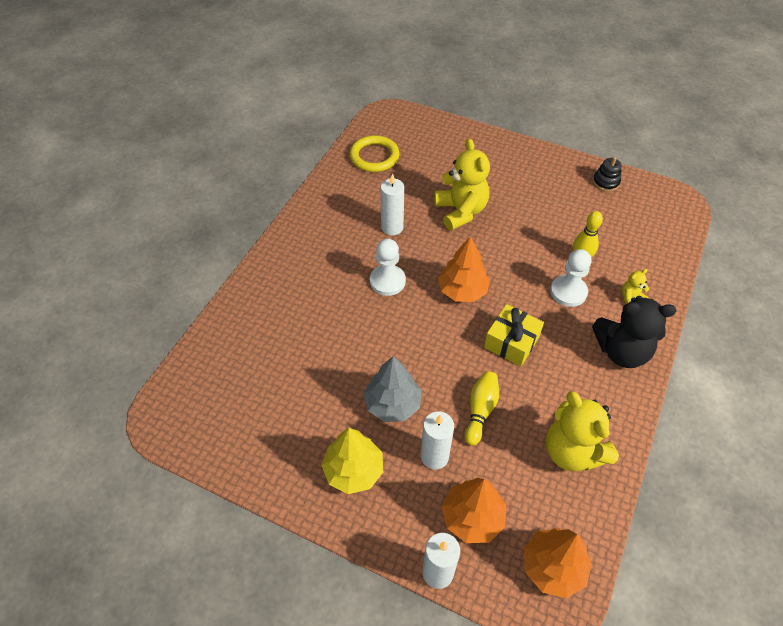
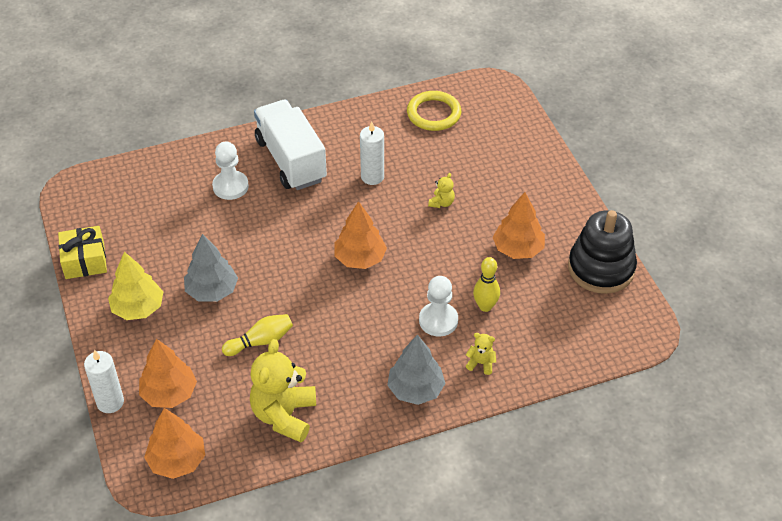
camera: 45 degrees right, 5 degrees down
white pawn [370,238,406,296] -> white pawn moved to [212,141,249,200]
white candle [421,411,454,469] -> none
yellow teddy bear [434,138,490,231] -> yellow teddy bear [428,173,455,208], size x0.44
yellow gift [484,304,544,366] -> yellow gift moved to [58,226,107,279]
black teddy bear [592,296,676,368] -> grey tree [387,334,445,405]
black stacking toy [593,157,622,192] -> black stacking toy [568,210,637,294], size x2.13
none -> white truck [254,100,327,190]
none -> orange tree [492,192,545,259]

